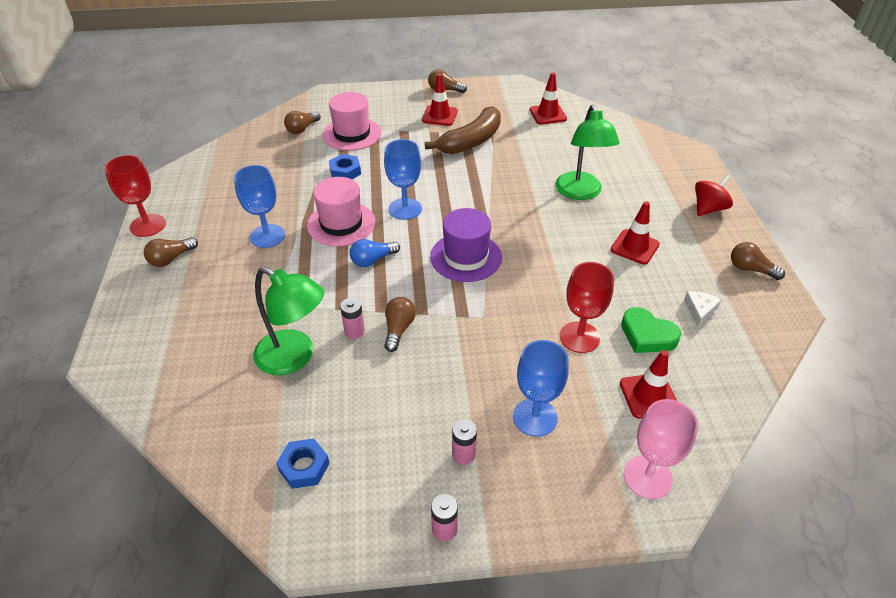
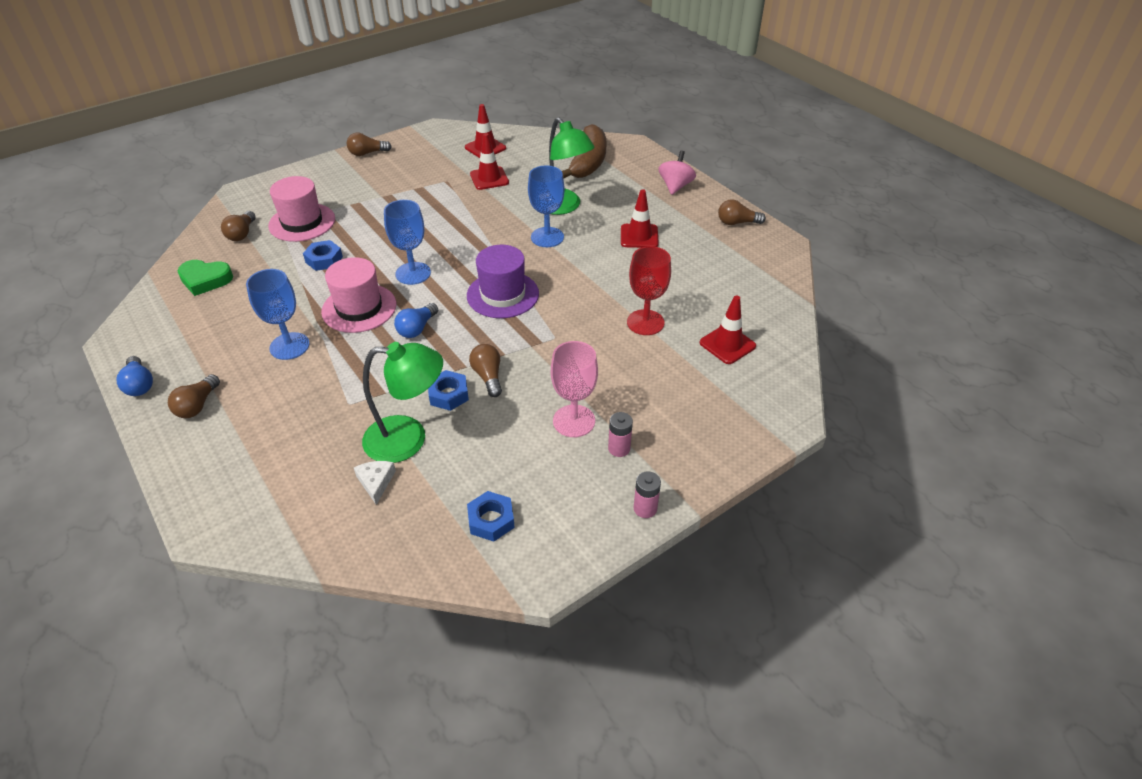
camera: 30 degrees left, 0 degrees up
red goblet [104,155,166,237] -> blue light bulb [116,356,153,396]
pink battery [340,298,365,339] -> blue nut [428,370,469,411]
red traffic cone [422,74,458,126] -> red traffic cone moved to [470,133,509,190]
brown banana [425,106,501,154] -> brown banana moved to [562,124,606,179]
blue goblet [513,340,569,437] -> blue goblet moved to [528,166,565,247]
green heart [621,307,681,353] -> green heart moved to [177,260,233,296]
pink goblet [624,399,698,499] -> pink goblet moved to [551,341,598,437]
white cheese [684,291,721,327] -> white cheese moved to [354,461,396,505]
red spinning top [695,174,733,216] -> pink spinning top [659,150,696,195]

